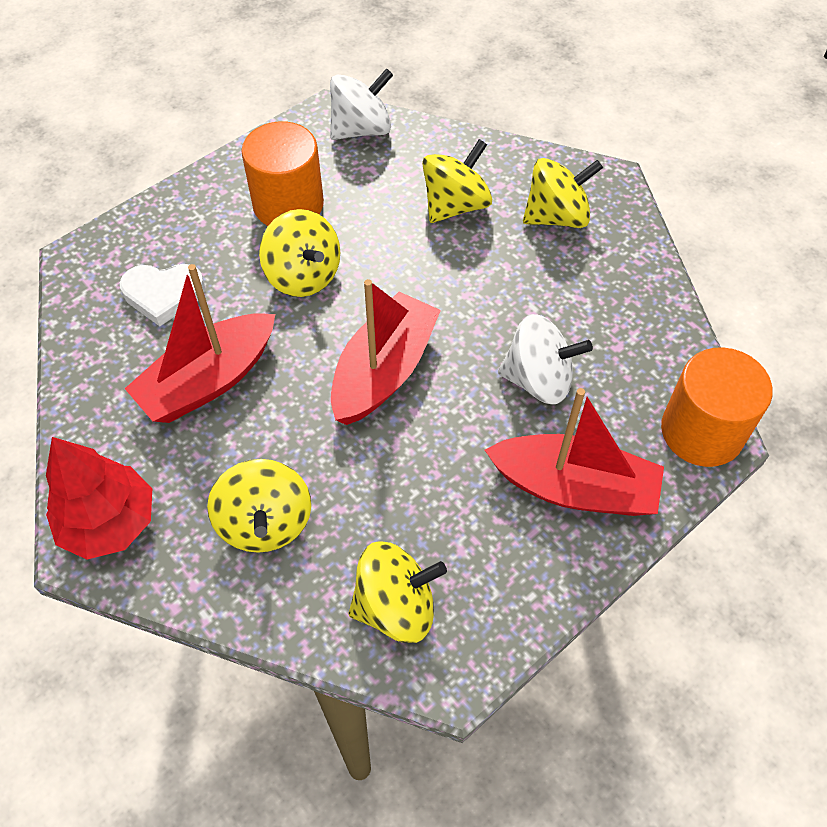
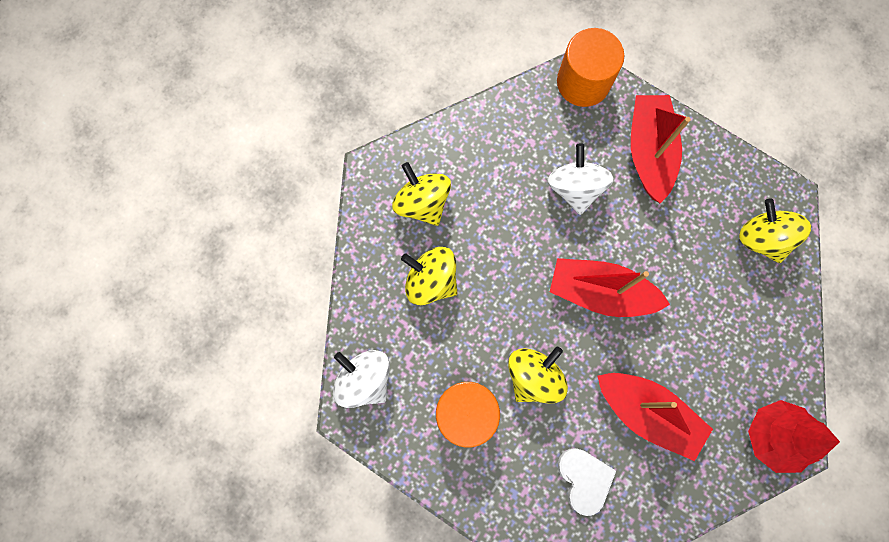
camera: 105 degrees left, 20 degrees up
yellow spinning top [207,459,311,553] -> none

